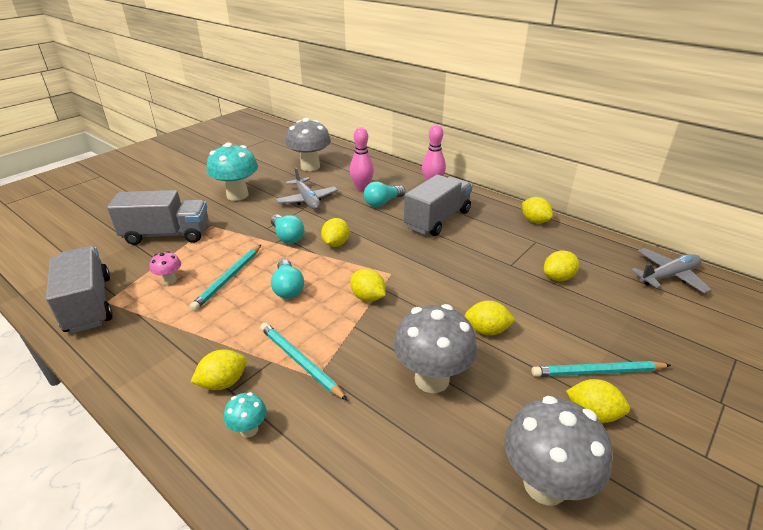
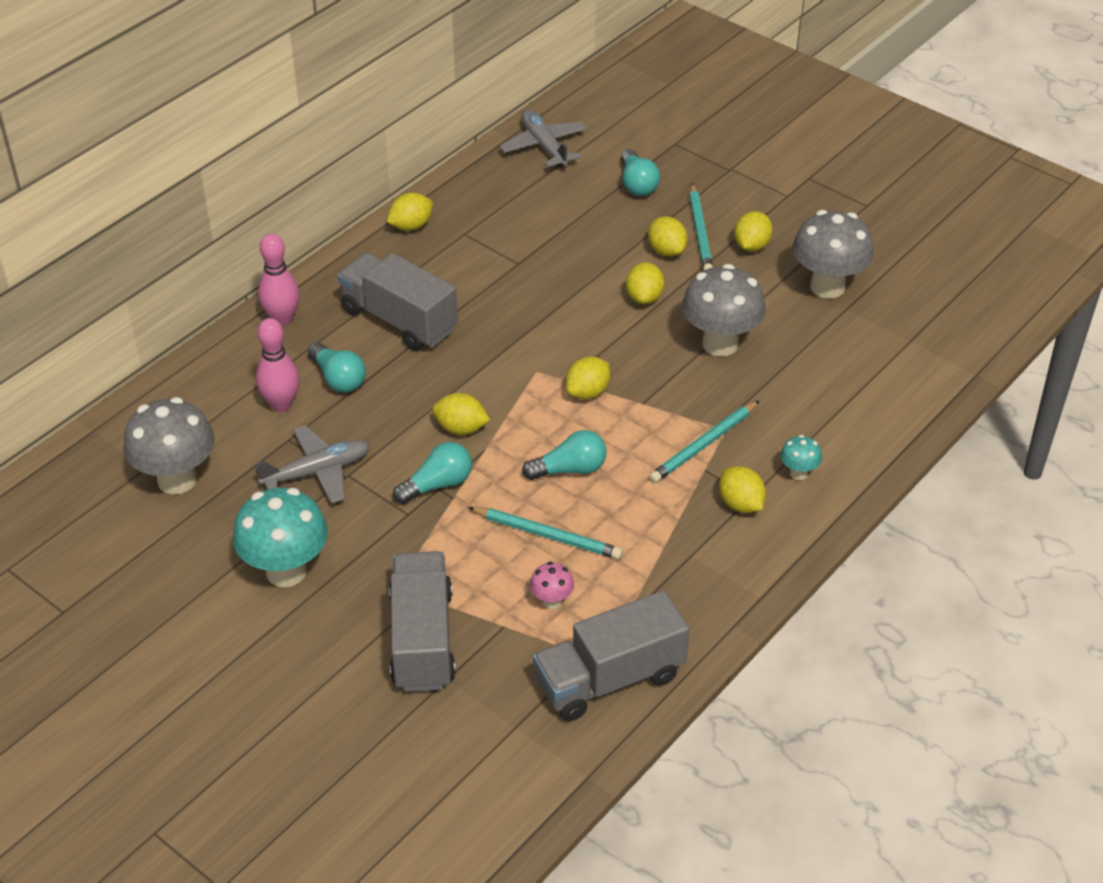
camera: 90 degrees left, 10 degrees up
yellow lemon [544,250,579,281] -> yellow lemon moved to [648,216,688,257]
none -> turquoise light bulb [621,149,660,196]

